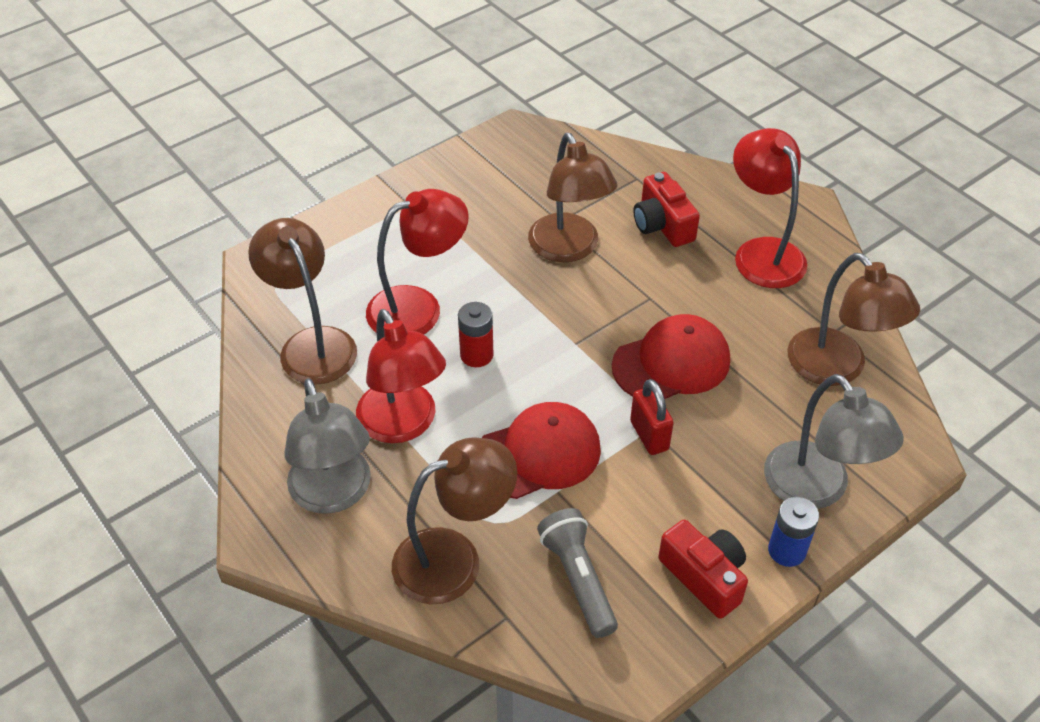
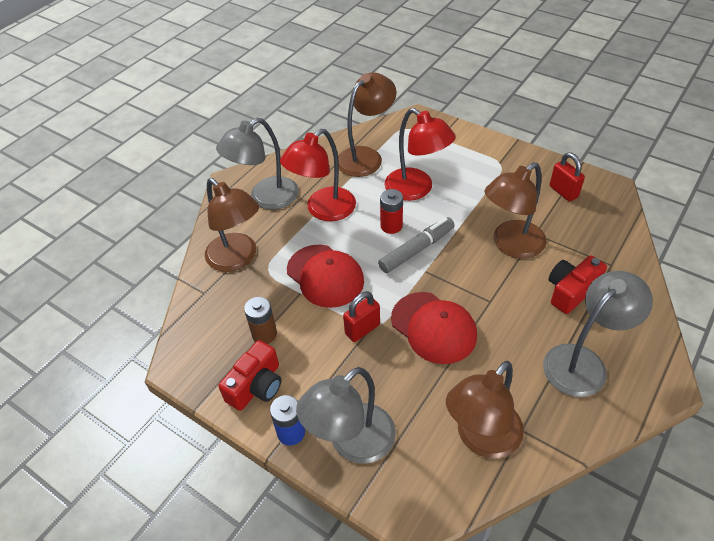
camera: 75 degrees right, 0 degrees up
grey flashlight [537,508,618,638] -> none
red lamp [733,128,807,288] -> grey lamp [543,271,653,397]
none -> brown battery [244,297,277,344]
none -> grey marker [378,217,455,273]
none -> red padlock [550,152,585,202]

